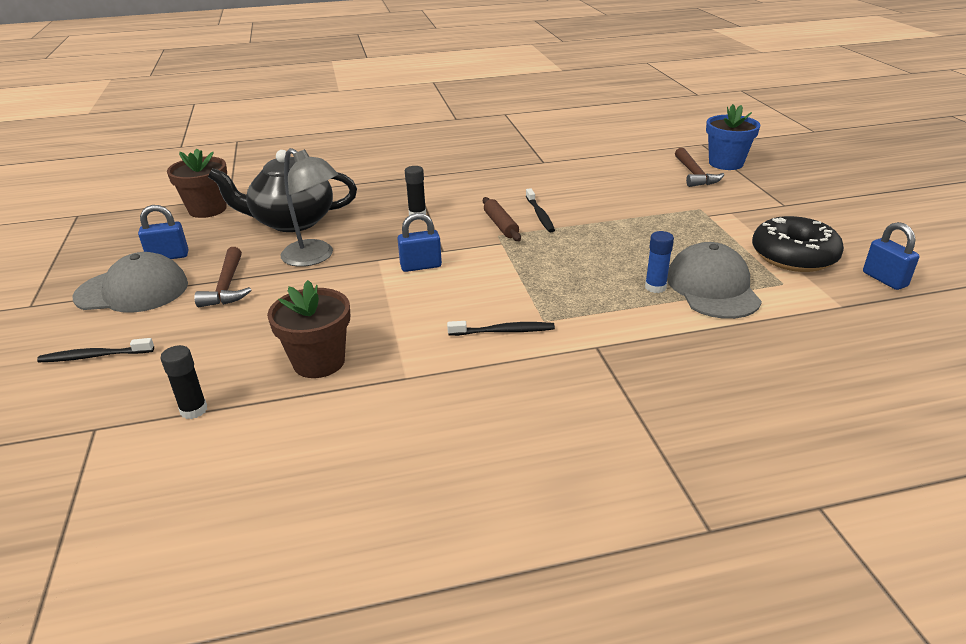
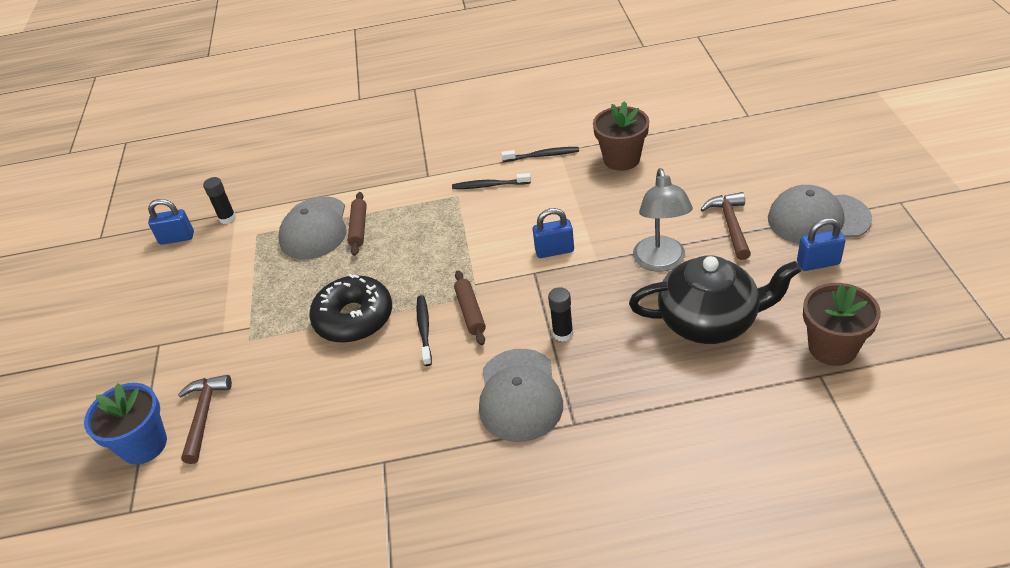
camera: 170 degrees left, 10 degrees up
black toothbrush [37,338,154,362] -> black toothbrush moved to [501,147,579,162]
black glue stick [160,345,207,419] -> black glue stick moved to [203,177,236,224]
grey lamp [280,148,338,267] -> grey lamp turned 135 degrees counterclockwise [633,168,693,272]
blue glue stick [645,231,674,293] -> brown rolling pin [348,192,367,256]
black donut [752,216,844,272] -> black donut moved to [309,274,392,343]
blue padlock [863,222,919,290] -> blue padlock turned 75 degrees counterclockwise [148,199,194,245]
none -> grey cap [479,349,563,442]

